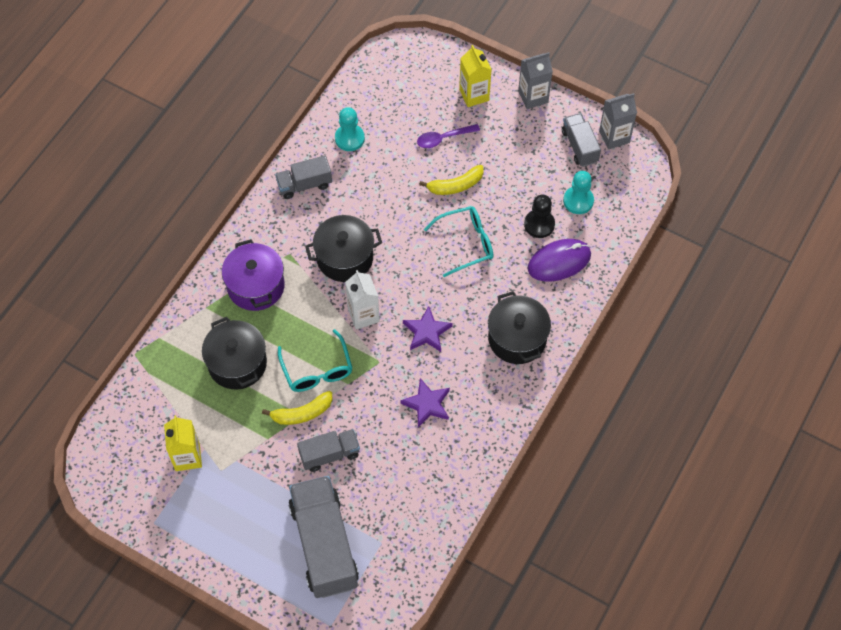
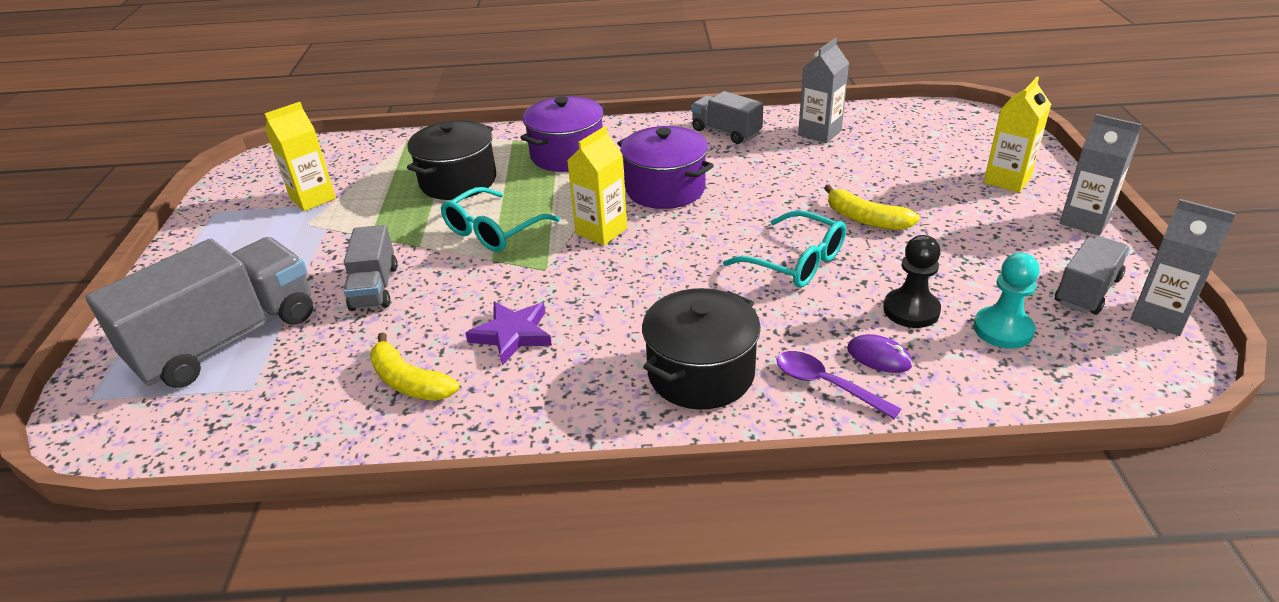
camera: 60 degrees right, 25 degrees down
yellow banana [262,391,332,425] -> yellow banana moved to [370,332,460,401]
grey truck [297,429,360,472] -> grey truck turned 45 degrees clockwise [343,225,398,311]
black pot [305,215,382,282] -> purple pot [617,126,714,209]
turquoise pawn [335,107,365,151] -> grey carton [798,38,849,143]
white carton [345,270,380,329] -> yellow carton [567,126,627,246]
purple star [403,306,453,352] -> none
purple spoon [417,124,480,148] -> purple spoon moved to [777,351,901,419]
purple mouse [528,239,591,281] -> purple mouse [847,334,913,373], size x0.52

